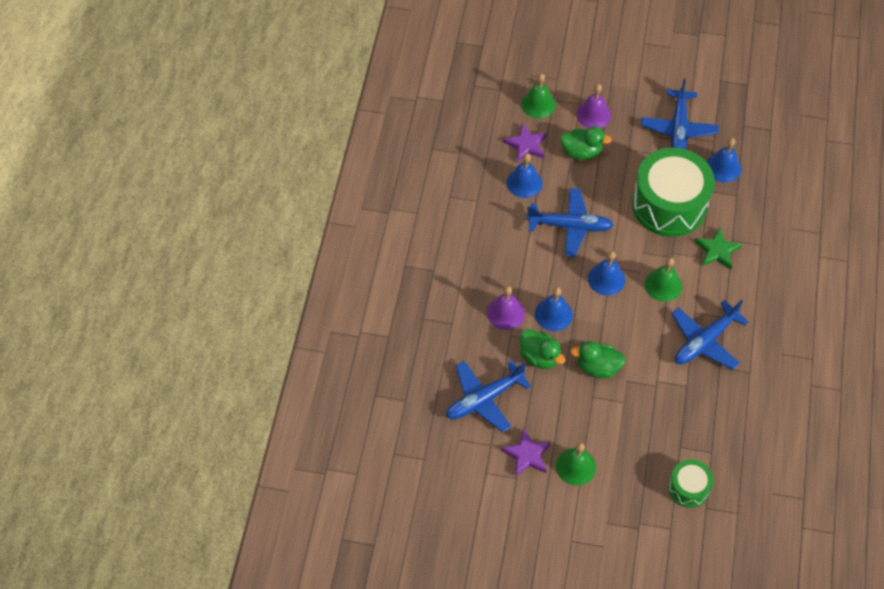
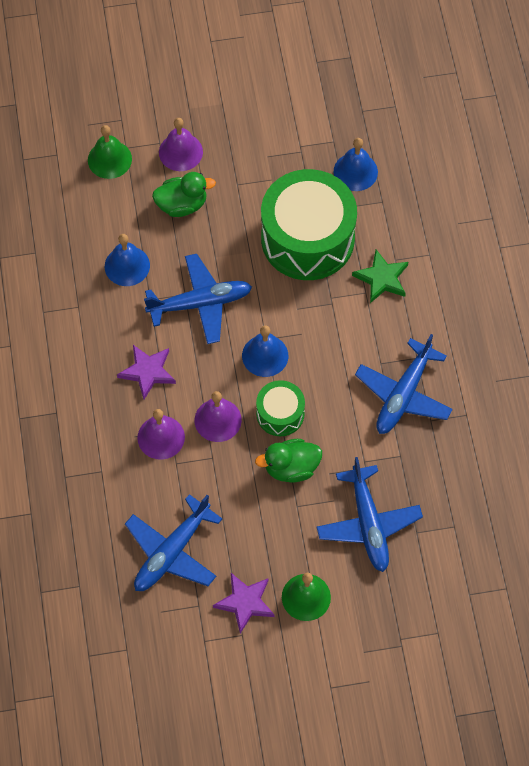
camera: 20 degrees left, 5 degrees up
purple star [503,123,547,162] -> purple star moved to [117,345,176,399]
green duck [520,329,565,369] -> none
blue bell [535,287,573,331] -> purple bell [194,391,242,442]
blue plane [641,79,719,149] -> blue plane moved to [317,457,423,572]
green bell [645,257,682,302] -> none
green drum [668,459,714,508] -> green drum moved to [256,380,305,436]

